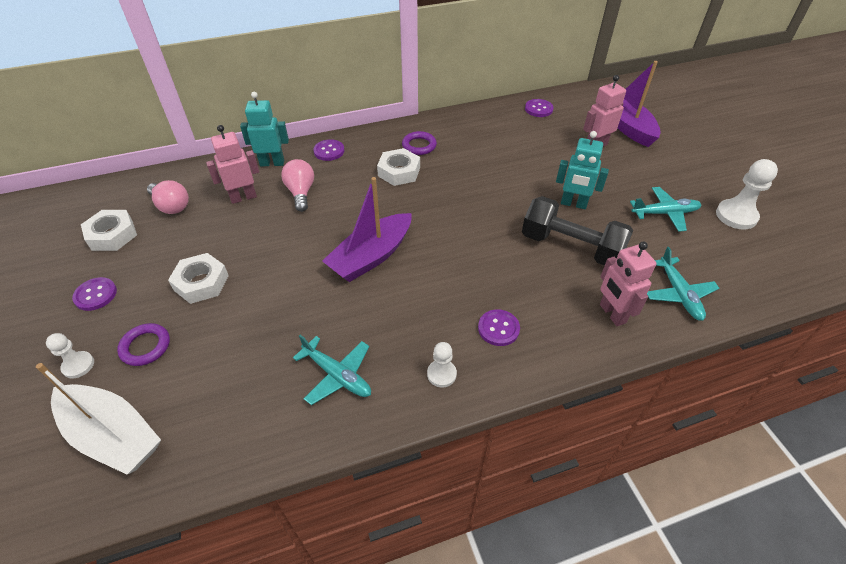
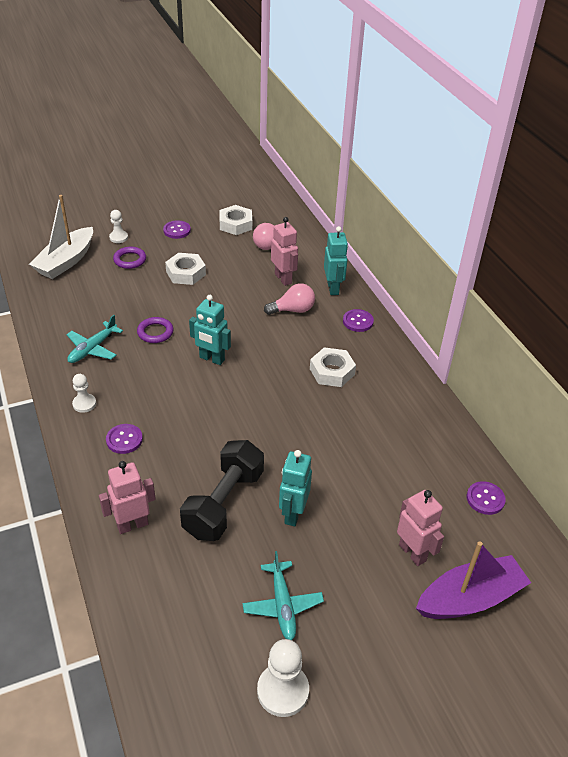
camera: 85 degrees right, 5 degrees down
purple boat [322,177,412,282] -> turquoise robot [189,295,231,365]
purple ring [402,131,437,155] -> purple ring moved to [137,317,174,343]
turquoise plane [647,247,719,321] -> none

